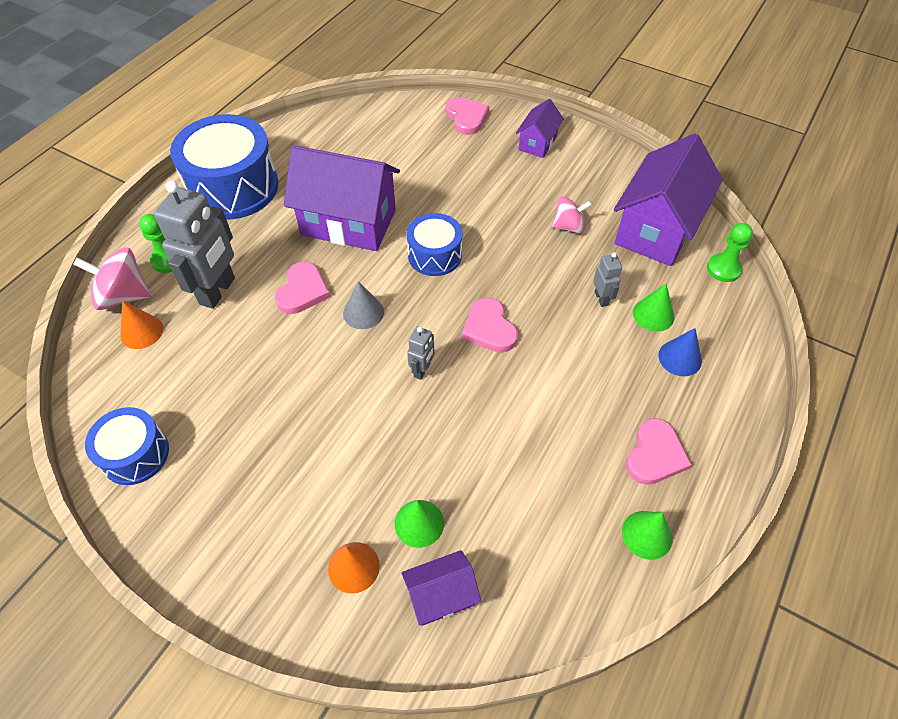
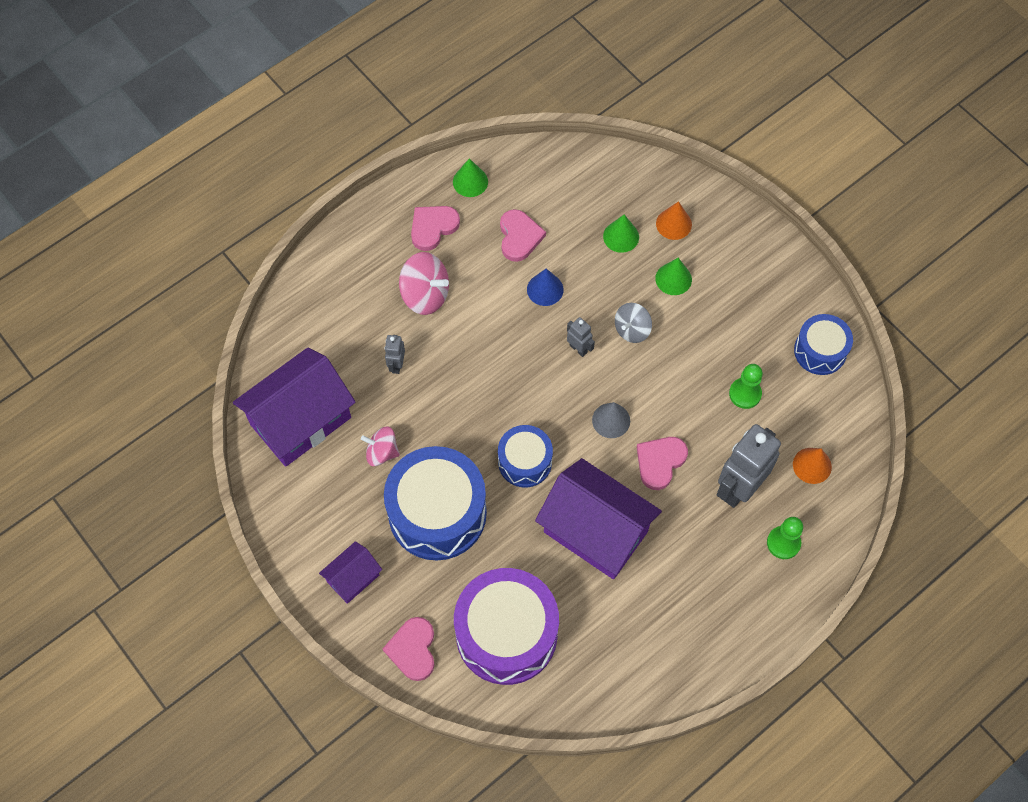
camera: 160 degrees left, 10 degrees up
pink spinning top [73,247,151,310] -> pink spinning top moved to [399,252,449,315]
blue drum [170,114,279,220] -> blue drum moved to [384,446,487,560]
purple house [401,550,481,626] -> none
grey robot [407,326,434,380] -> grey robot turned 90 degrees clockwise [567,317,595,357]
pink heart [462,297,518,353] -> pink heart moved to [500,209,546,262]
green cone [633,284,674,332] -> green cone moved to [655,258,692,295]
blue cone [658,328,702,376] -> blue cone moved to [527,269,564,306]
green pawn [707,223,753,282] -> green pawn moved to [729,364,763,409]
none -> purple drum [454,568,559,685]
none -> grey spinning top [615,303,652,343]

